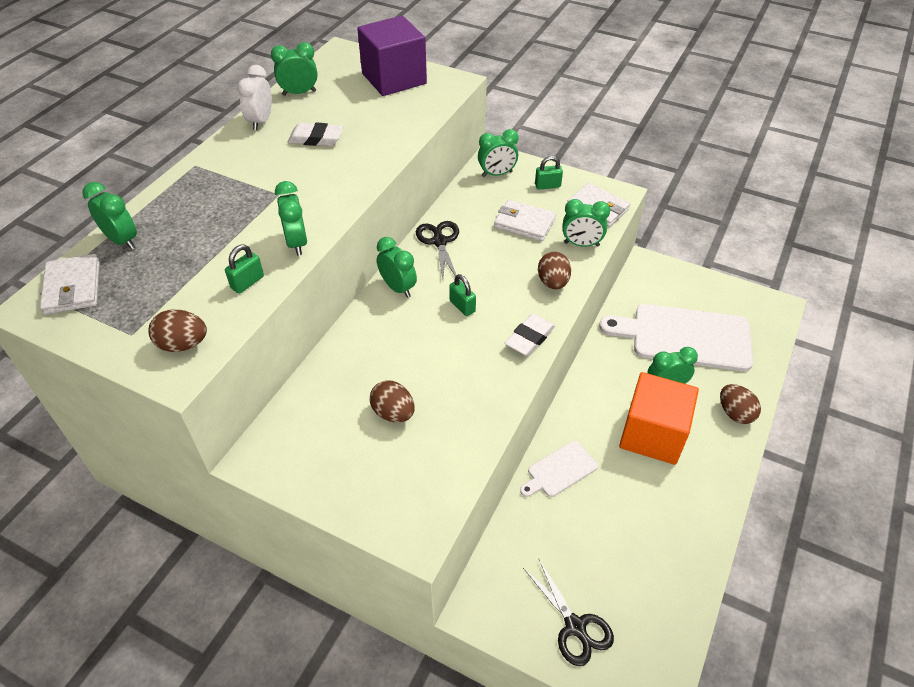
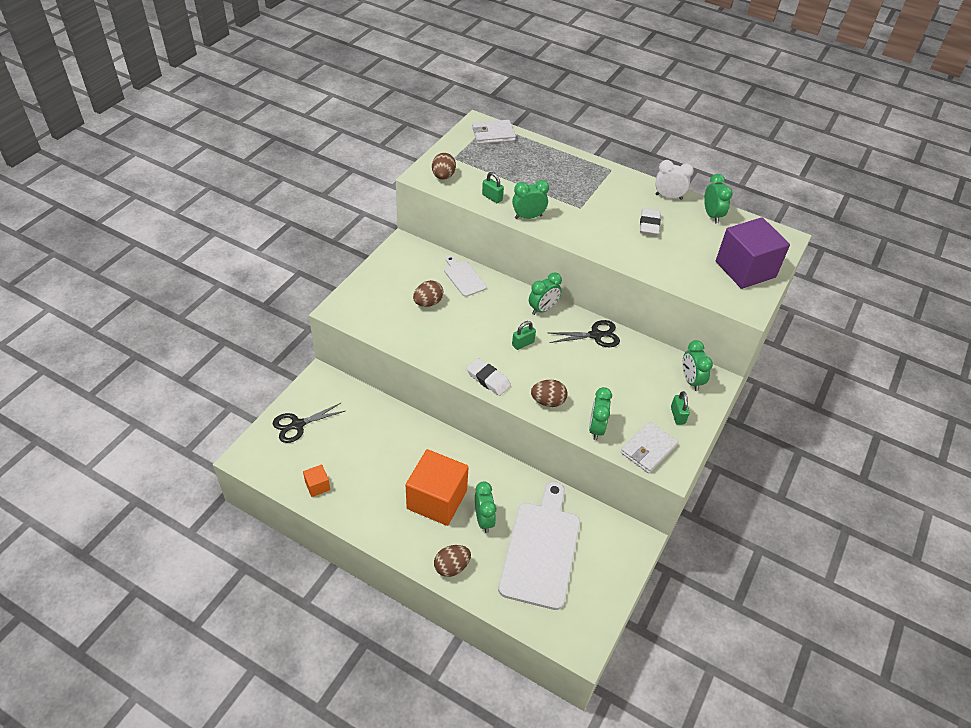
camera: 90 degrees right, 0 degrees up
green clock [83,182,137,250] -> none
white wallet [494,200,556,241] -> none
white cutting board [520,441,598,497] -> white cutting board moved to [444,256,487,297]
none -> orange cube [303,465,330,497]

